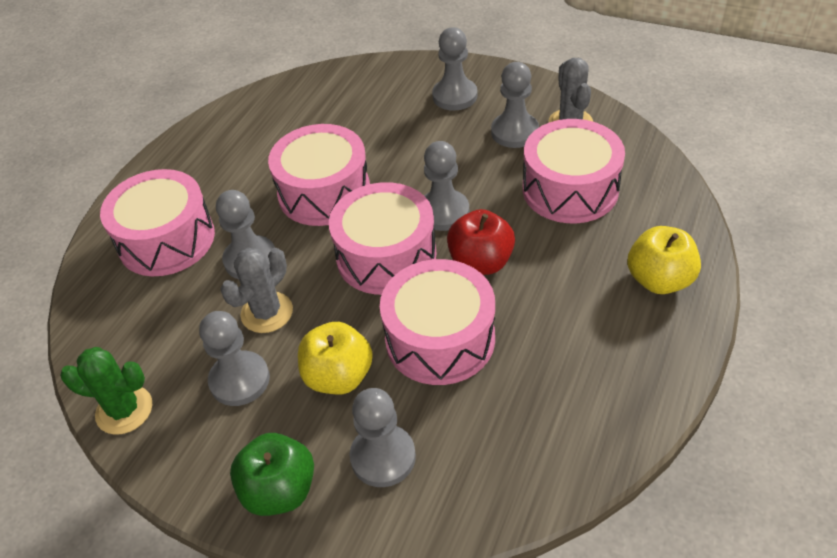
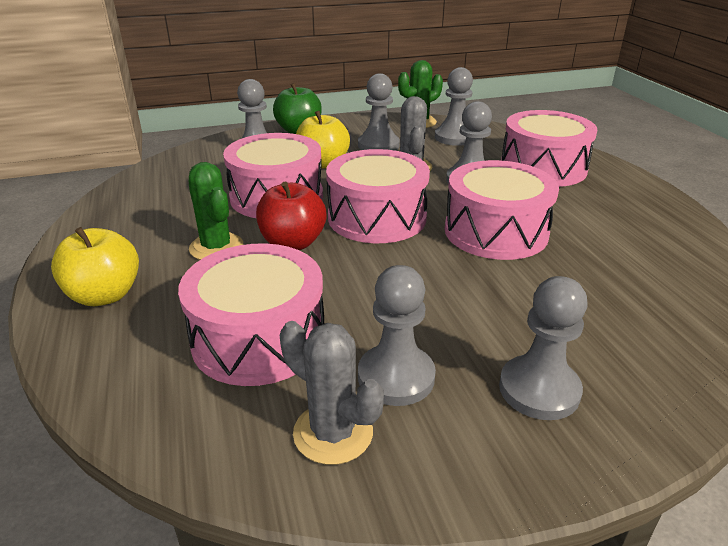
camera: 135 degrees right, 15 degrees down
grey pawn [424,141,469,231] -> grey pawn moved to [435,67,473,146]
none -> green cactus [189,162,243,260]

